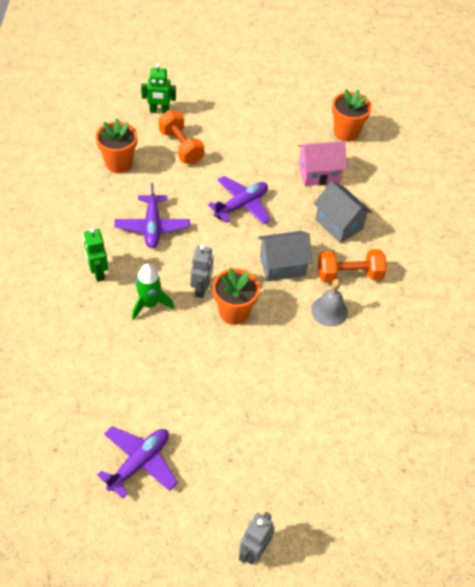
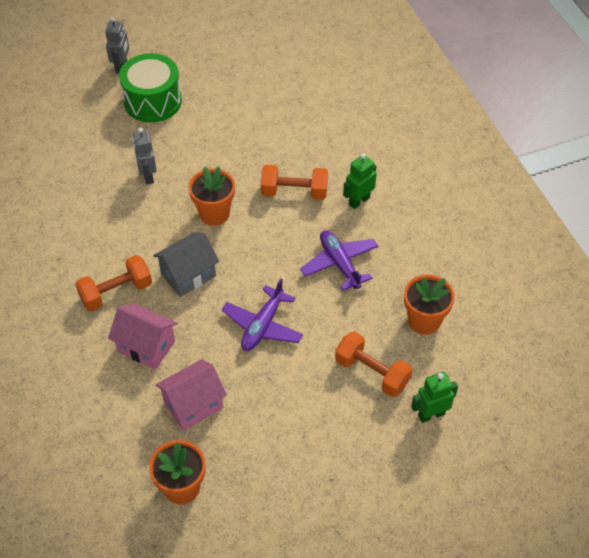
camera: 160 degrees right, 0 degrees up
green robot [84,228,108,282] -> green robot turned 90 degrees counterclockwise [343,153,377,209]
purple plane [97,426,178,499] -> none
green rocket [132,264,174,320] -> orange dumbbell [261,165,328,200]
grey robot [191,245,213,298] -> grey robot moved to [133,128,157,185]
grey bell [311,279,348,327] -> none
grey house [314,181,372,243] -> pink house [108,303,177,369]
none -> green drum [119,53,182,122]

